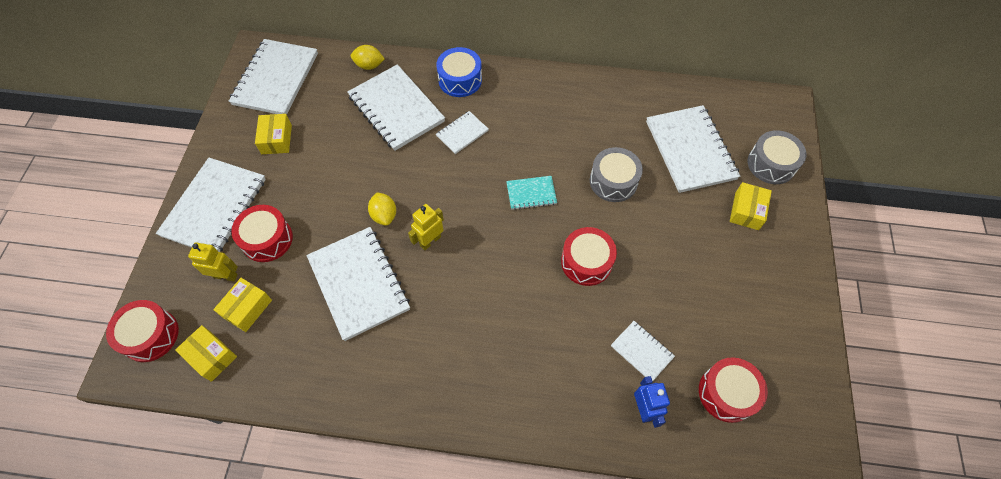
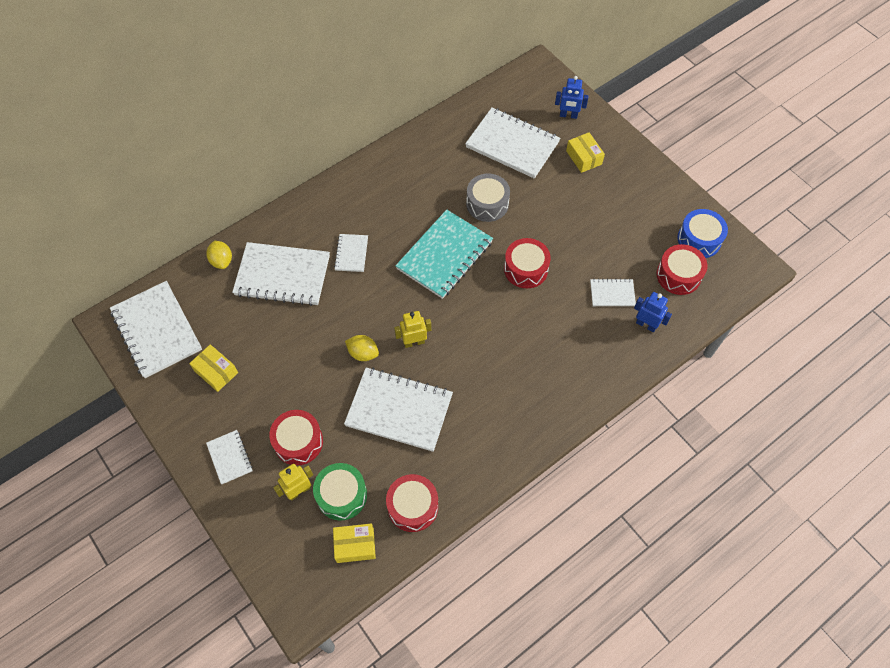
camera: 45 degrees left, 0 degrees up
red drum [106,300,179,362] -> red drum moved to [386,474,438,532]
white notebook [156,158,266,252] -> white notebook [206,430,253,484], size x0.50
yellow box [213,278,272,332] -> green drum [313,463,367,521]
yellow lemon [351,45,385,70] -> yellow lemon turned 75 degrees counterclockwise [206,241,232,269]
yellow robot [408,204,444,250] -> yellow robot turned 75 degrees clockwise [394,311,431,348]
blue drum [436,47,482,97] -> blue drum moved to [677,209,728,258]
turquoise notebook [506,176,557,210] -> turquoise notebook [395,209,493,299], size x2.02
grey drum [748,130,807,184] -> blue robot [555,76,588,119]

